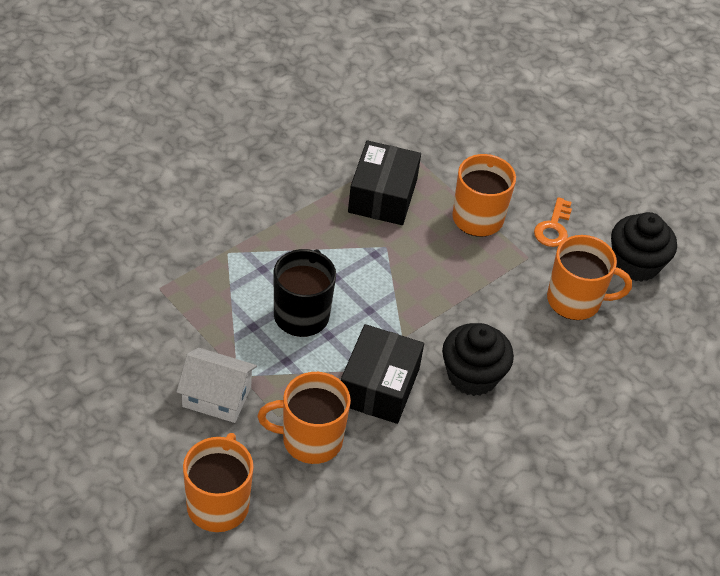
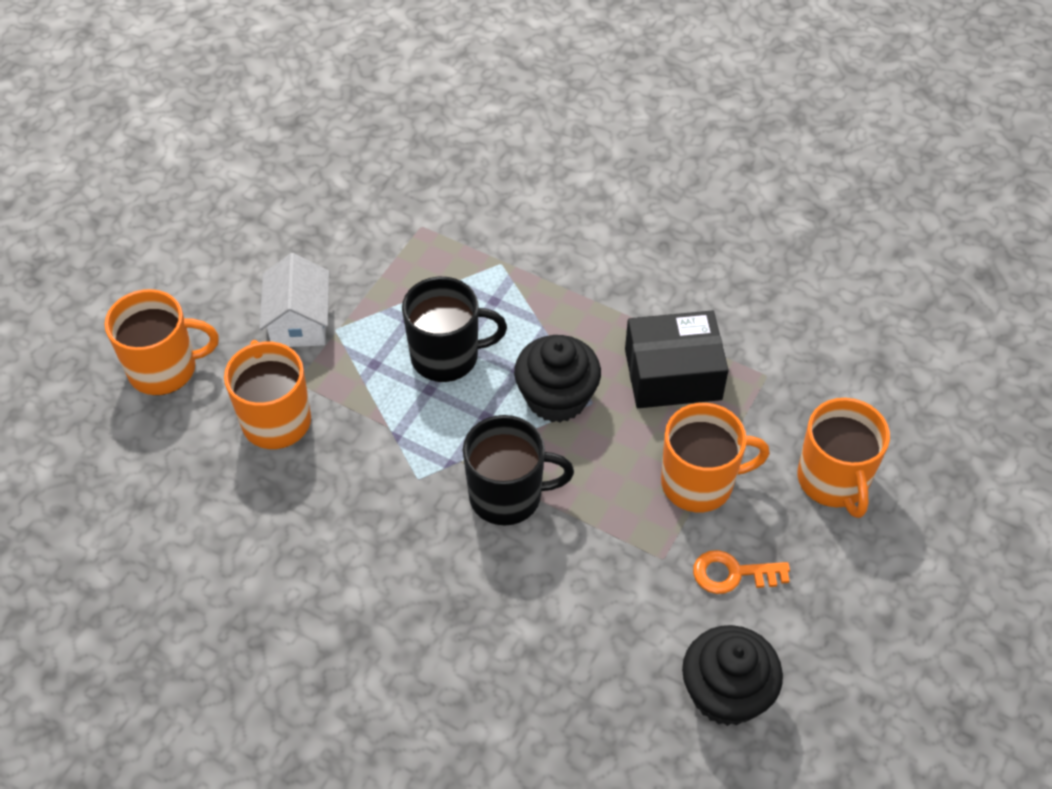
camera: 75 degrees right, 5 degrees up
black box [341,324,424,424] -> none
black cupcake [442,323,514,396] -> black cupcake moved to [514,335,601,423]
orange mug [547,235,632,320] -> orange mug moved to [797,398,890,518]
none -> black mug [463,415,574,525]

